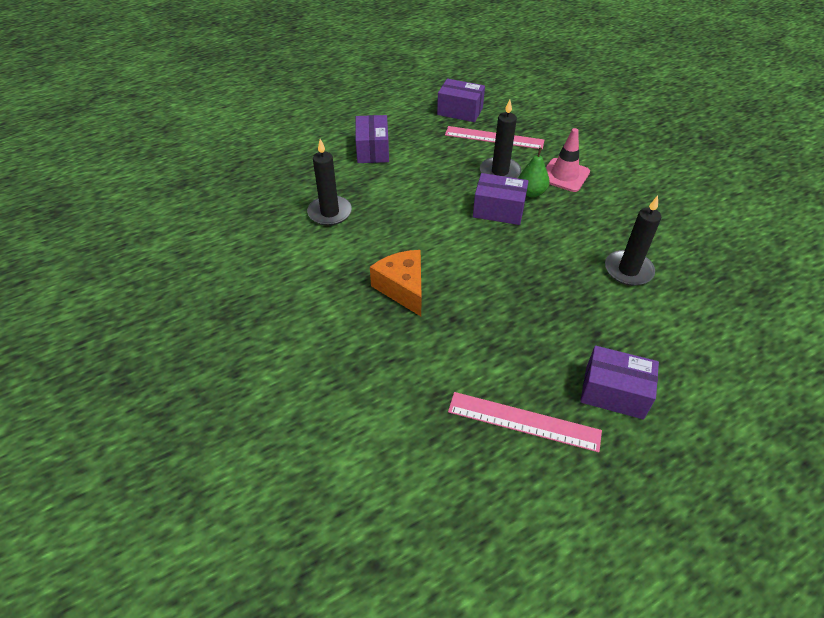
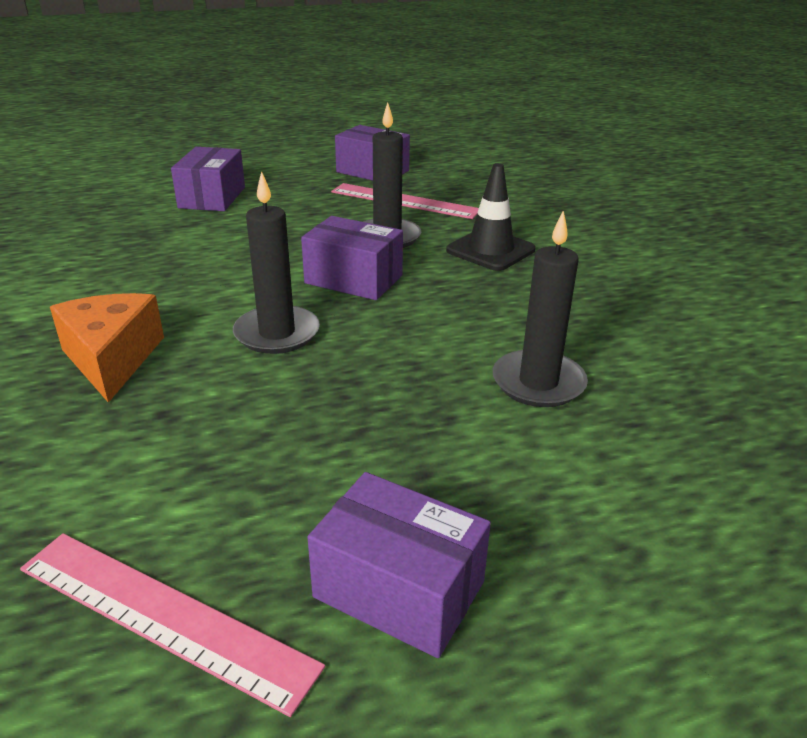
camera: 10 degrees right, 15 degrees down
black candle [307,139,352,226] -> black candle moved to [233,171,320,354]
green pear [518,147,550,197] -> none
pink traffic cone [546,128,590,192] -> black traffic cone [446,163,536,271]

